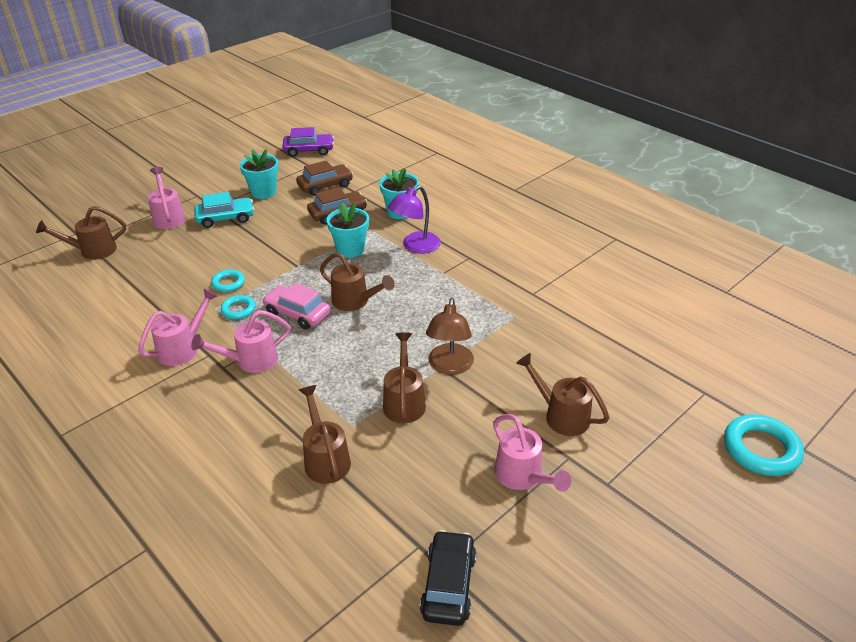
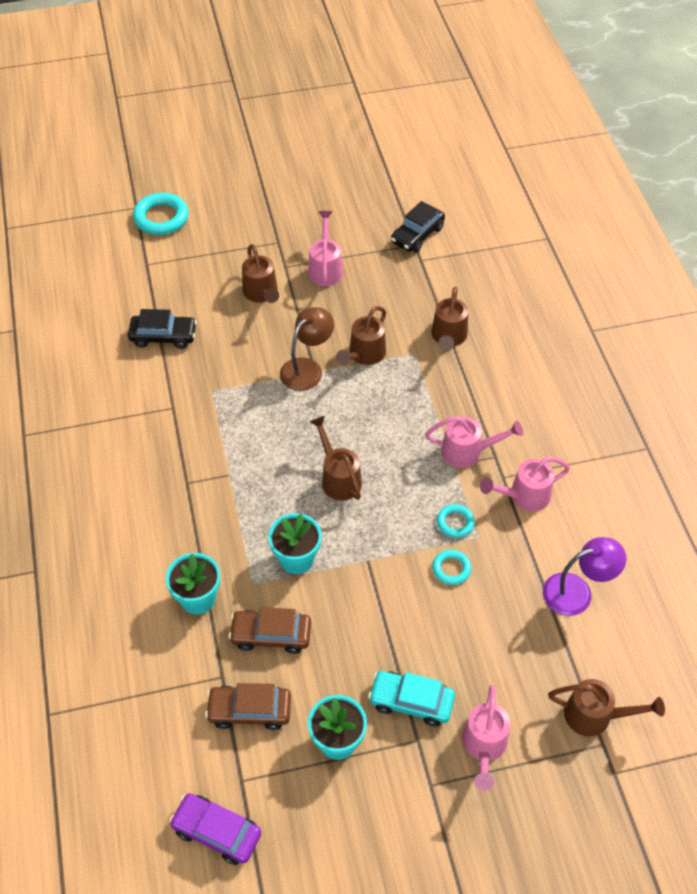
camera: 150 degrees left, 15 degrees up
pink car [262,283,331,330] -> none
purple lamp [388,185,441,254] -> purple lamp moved to [543,537,627,616]
none -> black car [128,309,197,349]

